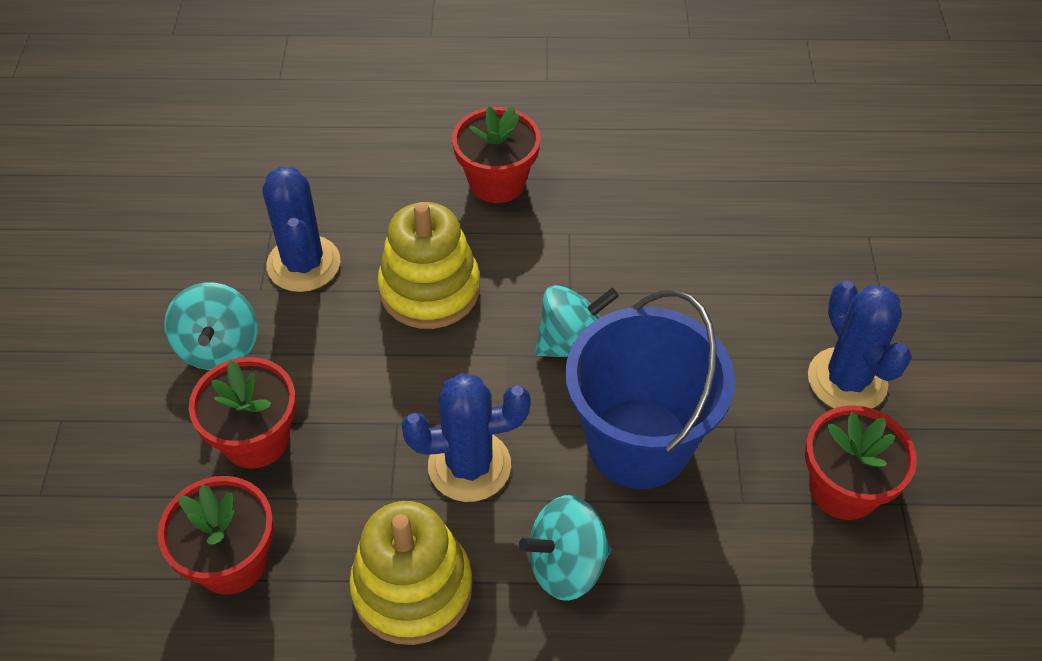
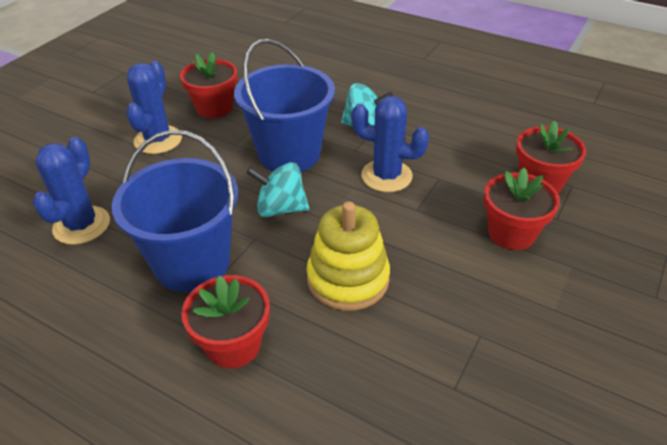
camera: 150 degrees left, 10 degrees down
turquoise spinning top [164,282,258,370] -> none
blue cactus [263,166,340,292] -> blue cactus moved to [33,137,110,245]
yellow stacking toy [349,501,473,645] -> none
none -> blue bucket [112,130,238,292]

